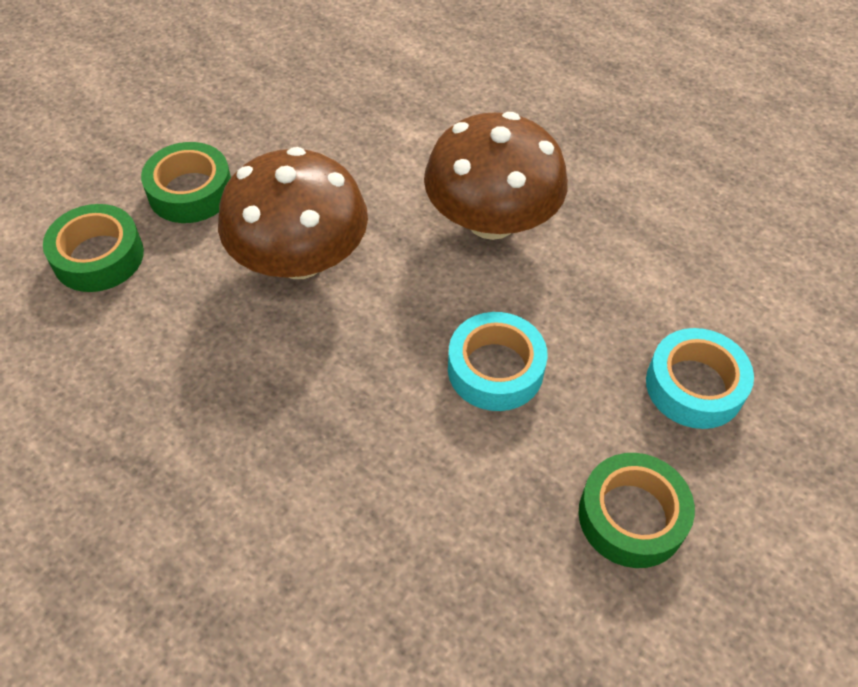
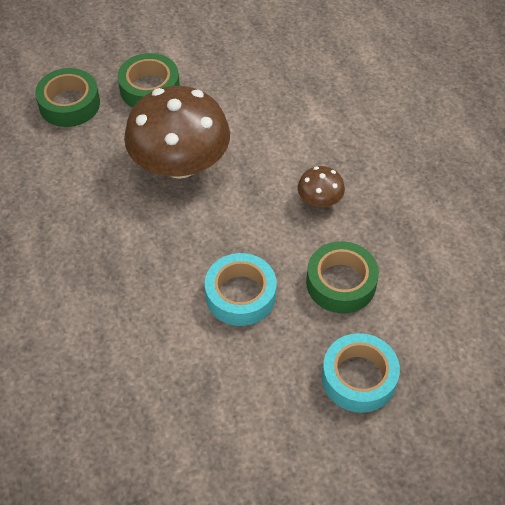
camera: 35 degrees right, 0 degrees up
brown mushroom [424,112,568,240] -> brown mushroom [298,166,345,207], size x0.44
green tape [578,453,695,568] -> green tape moved to [306,241,379,313]

